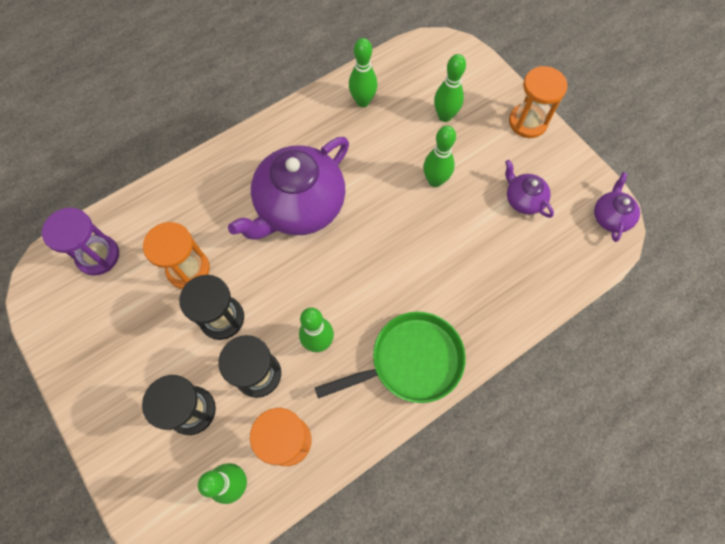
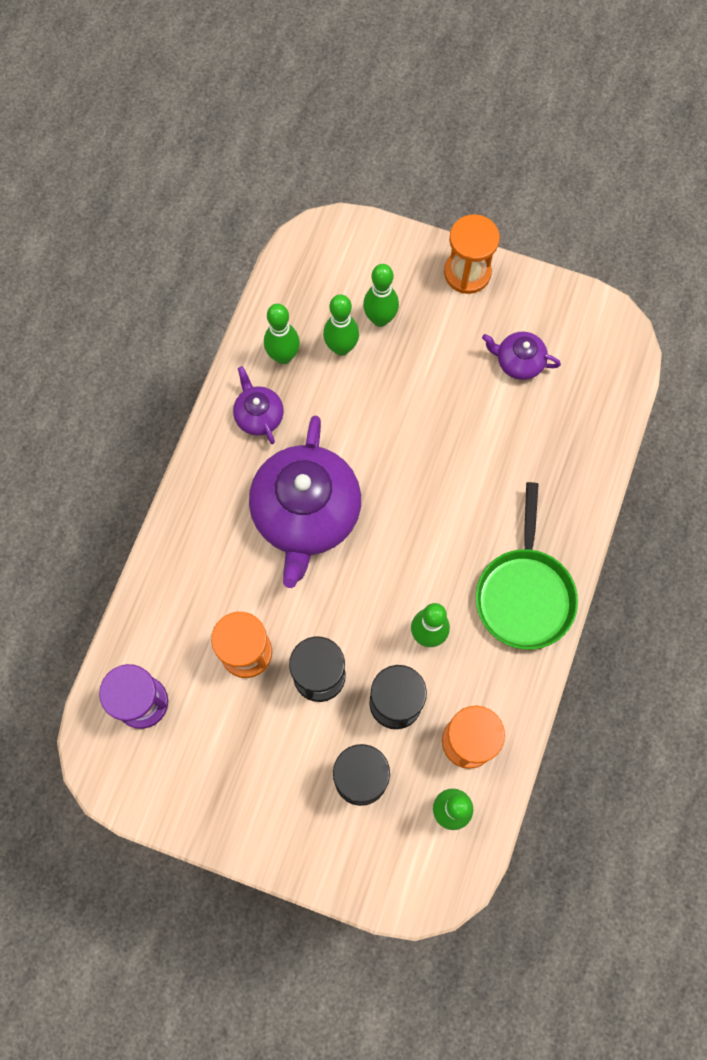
camera: 35 degrees left, 5 degrees up
green pan [315,311,466,403] -> green pan turned 150 degrees clockwise [476,482,578,650]
green bowling pin [423,126,456,187] -> green bowling pin moved to [323,294,359,356]
purple teapot [594,172,640,242] -> purple teapot moved to [233,366,284,444]

